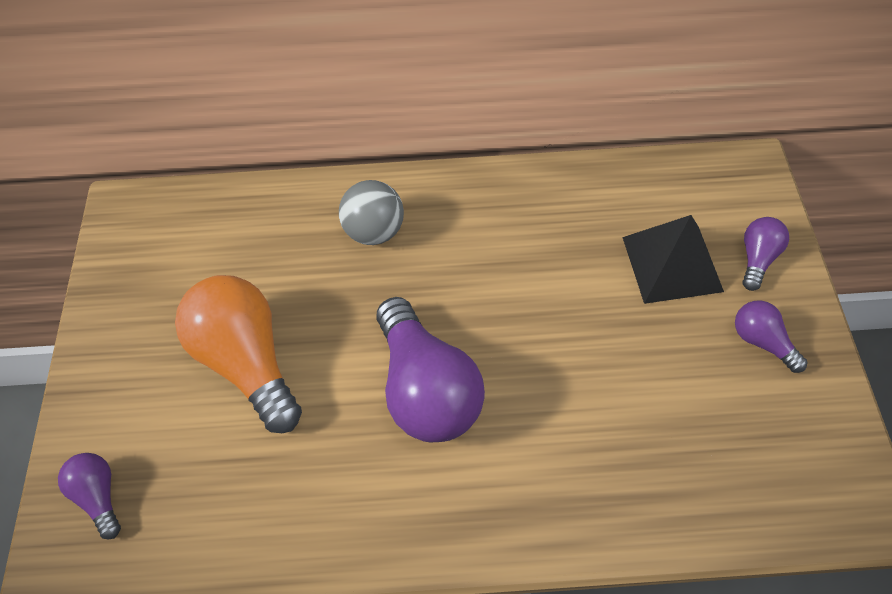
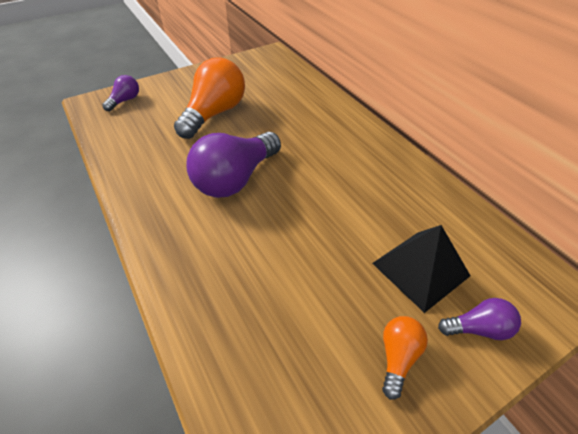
camera: 60 degrees right, 10 degrees down
grey ball [339,180,404,245] -> none
purple light bulb [735,301,807,373] -> orange light bulb [382,316,428,400]

